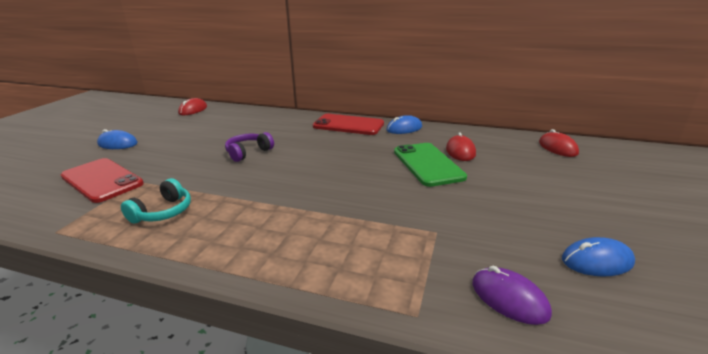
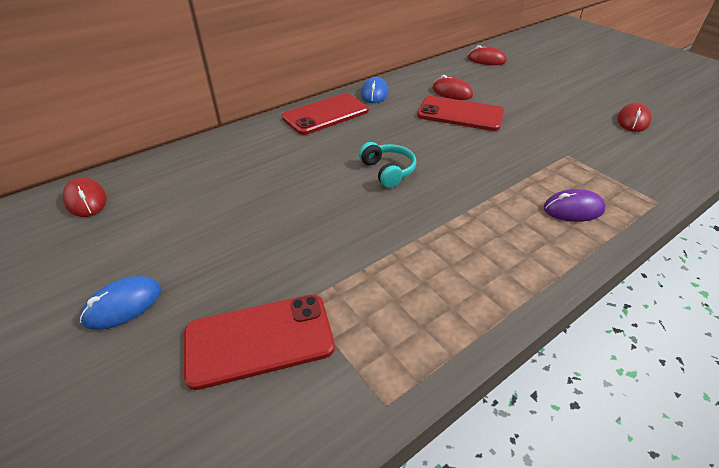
camera: 55 degrees left, 15 degrees up
turquoise headphones [121,178,191,224] -> turquoise headphones moved to [359,142,417,188]
purple headphones [225,132,274,162] -> none
green phone [394,143,467,187] -> red phone [417,96,504,131]
purple mouse [472,266,552,325] -> purple mouse moved to [544,189,606,222]
blue mouse [562,237,635,277] -> red mouse [617,103,652,132]

